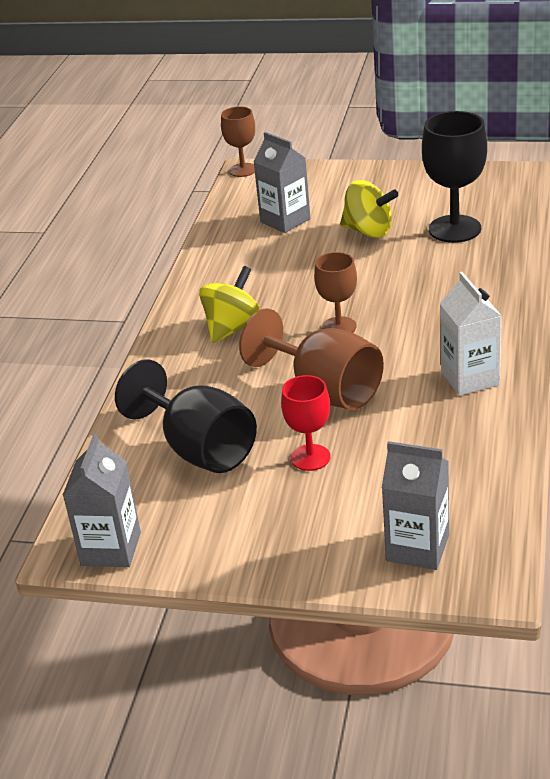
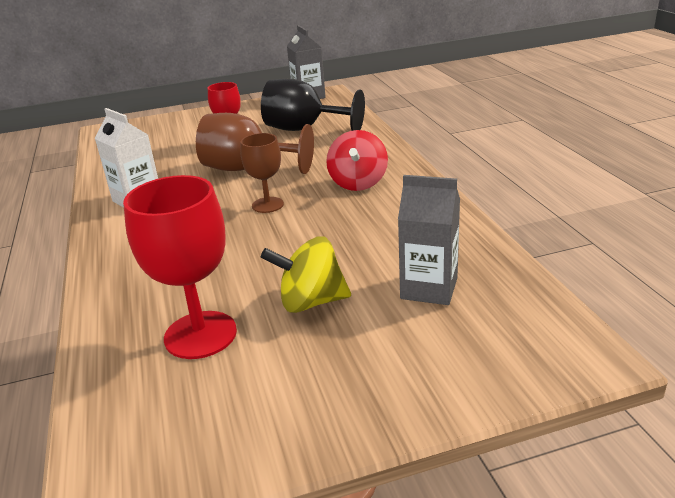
camera: 150 degrees right, 5 degrees down
yellow spinning top [199,266,261,343] -> red spinning top [326,130,388,191]
brown goblet [221,107,255,177] -> none
grey carton [382,441,449,570] -> none
black goblet [422,111,487,243] -> red goblet [123,175,237,359]

